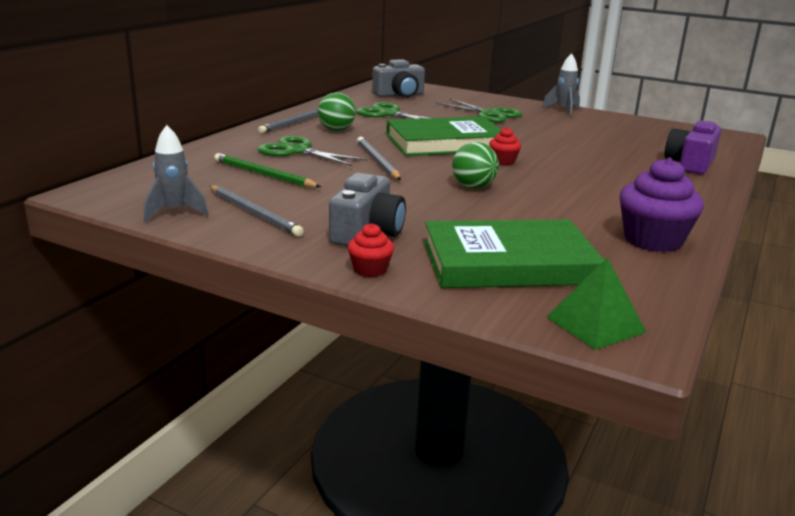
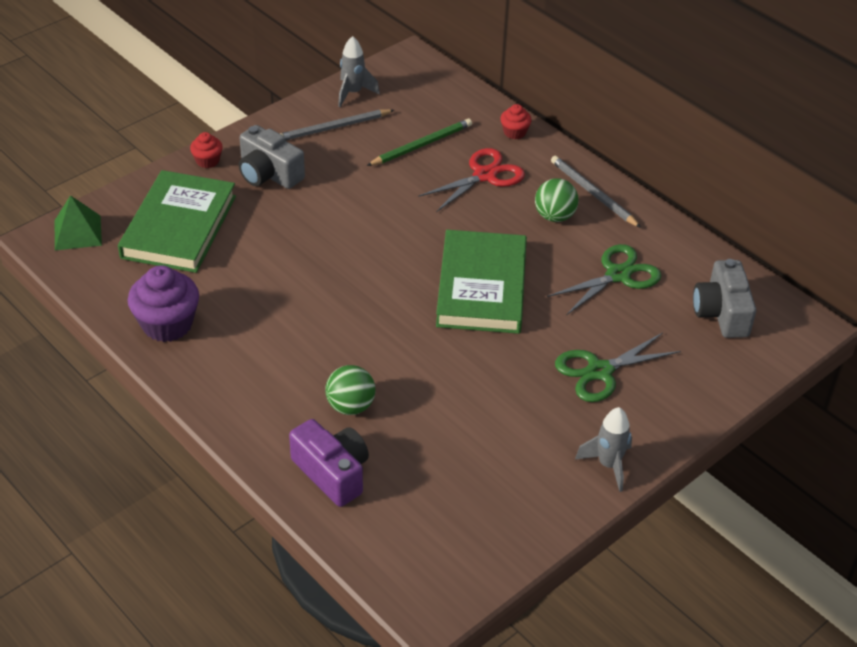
camera: 110 degrees right, 20 degrees up
green scissors [258,136,367,166] -> red scissors [418,148,525,212]
grey pencil [357,136,401,180] -> none
green ball [452,142,499,189] -> green ball moved to [325,365,376,415]
red cupcake [489,127,521,165] -> red cupcake moved to [500,104,532,139]

